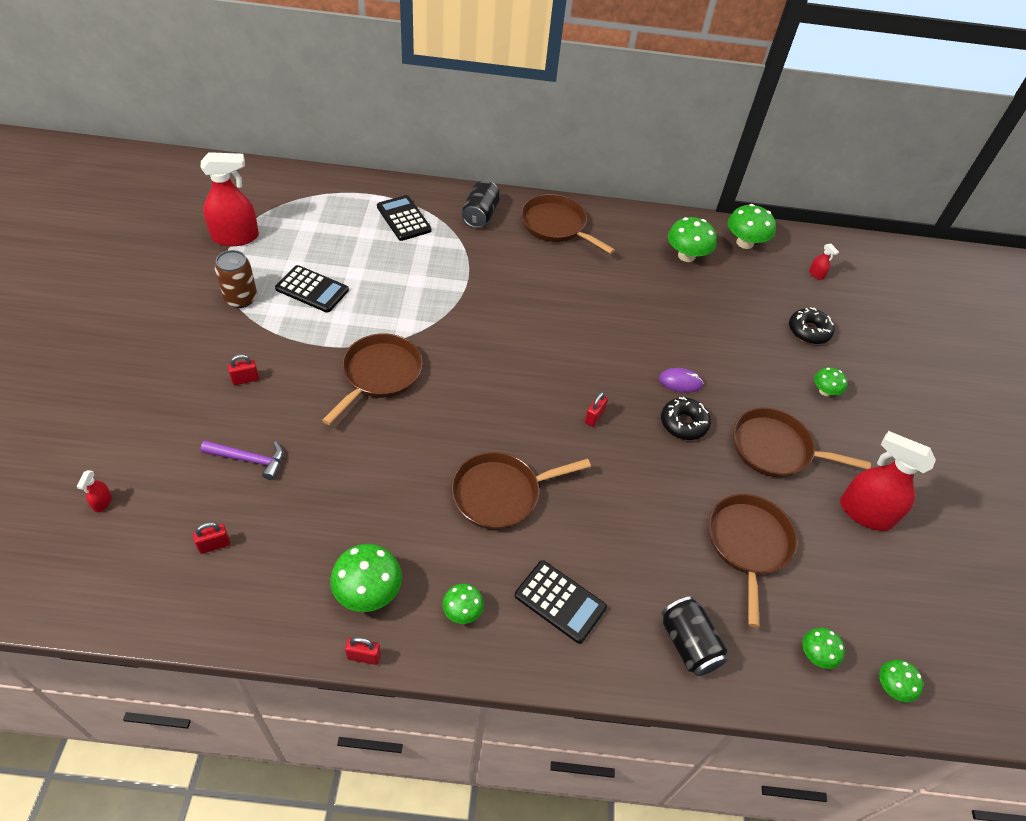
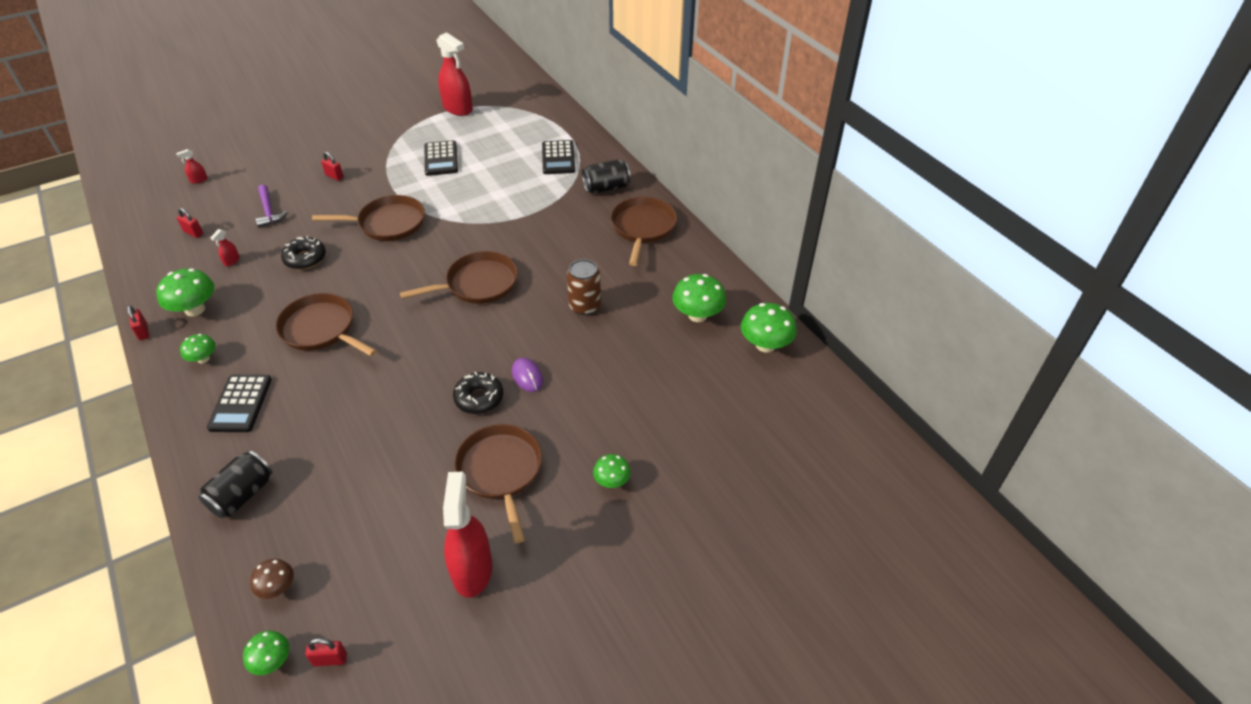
camera: 60 degrees right, 5 degrees down
brown can [215,250,257,308] -> brown can moved to [567,259,601,315]
black calculator [377,195,432,241] -> black calculator turned 150 degrees clockwise [542,140,575,174]
red padlock [585,392,608,427] -> red padlock moved to [305,638,347,666]
brown pan [708,494,797,627] -> brown pan moved to [400,251,518,304]
black donut [789,307,834,344] -> black donut moved to [281,236,326,270]
green mushroom [803,628,845,669] -> brown mushroom [250,559,294,599]
red spray bottle [809,244,839,280] -> red spray bottle moved to [210,229,239,266]

